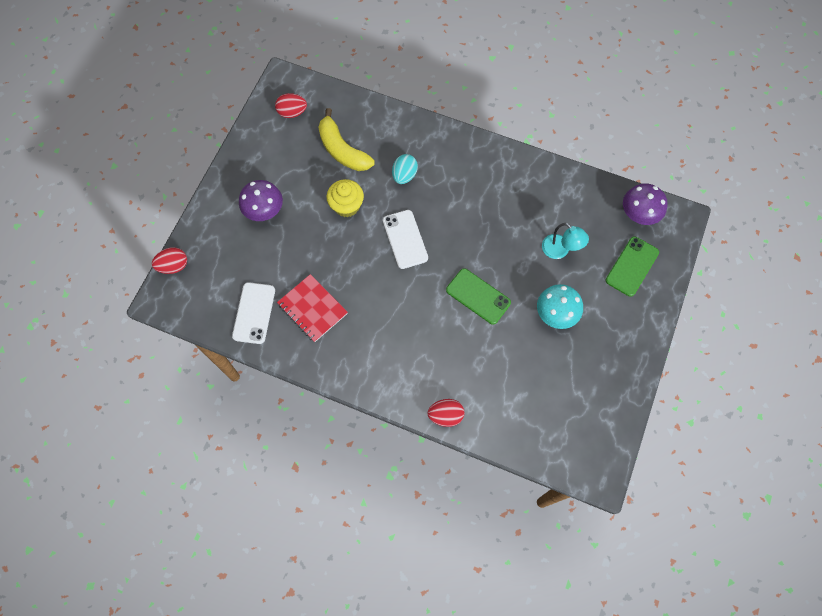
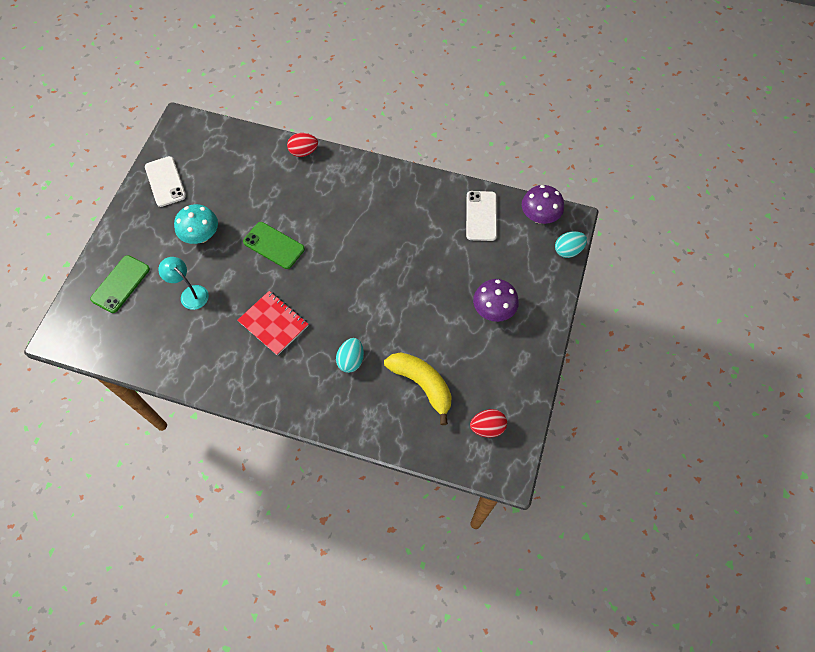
camera: 175 degrees right, 5 degrees down
red egg [152,247,187,274] -> turquoise egg [555,231,587,258]
red notebook [277,274,348,342] -> red notebook moved to [238,291,309,356]
yellow cupcake [327,179,364,217] -> none
white phone [383,210,428,269] -> white phone moved to [145,156,186,207]
purple mushroom [623,184,668,225] -> purple mushroom moved to [522,185,564,224]

